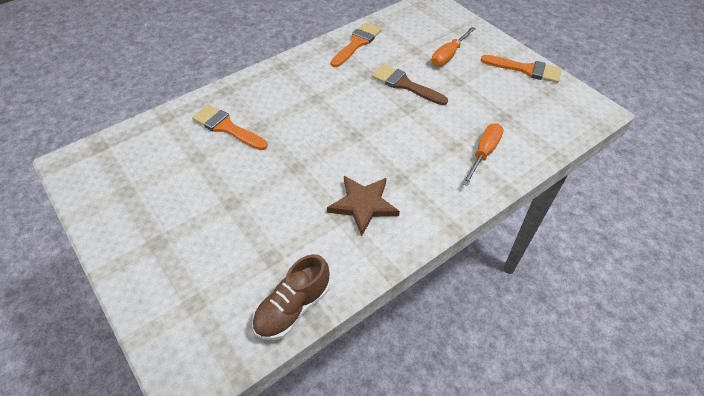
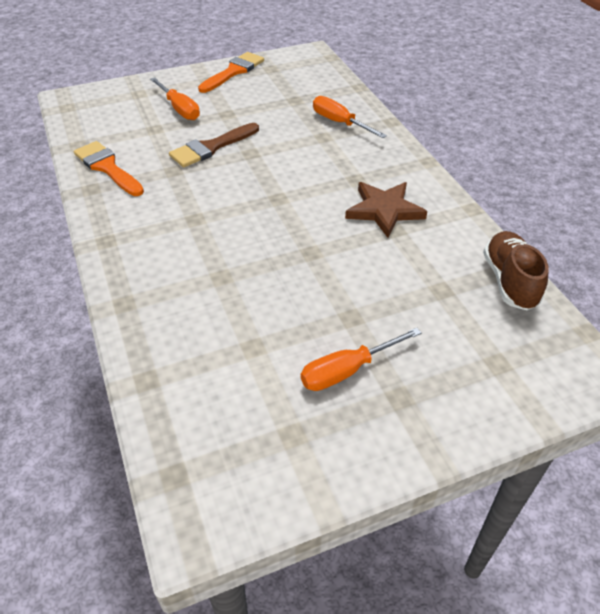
camera: 75 degrees left, 5 degrees down
orange brush [192,105,268,150] -> none
brown shoe [252,254,330,340] -> brown shoe turned 150 degrees counterclockwise [483,231,549,310]
none -> orange screwdriver [301,327,422,391]

